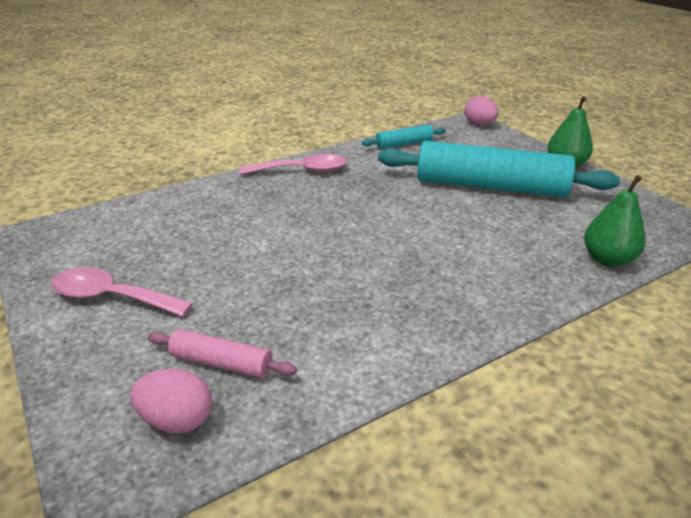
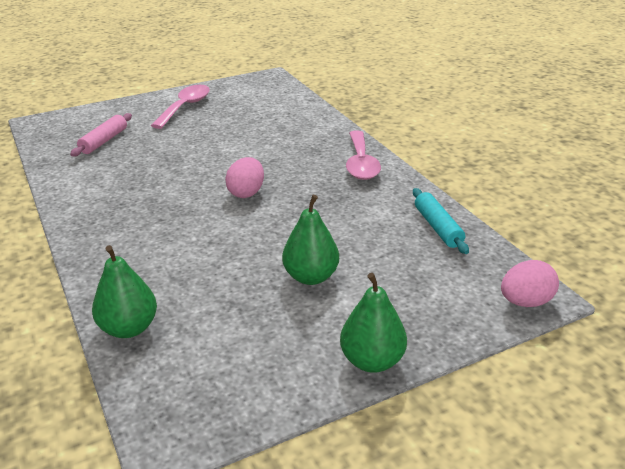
camera: 95 degrees right, 0 degrees up
pink egg [130,369,212,433] -> pink egg moved to [225,157,264,198]
turquoise rolling pin [378,141,620,198] -> green pear [282,195,339,285]

